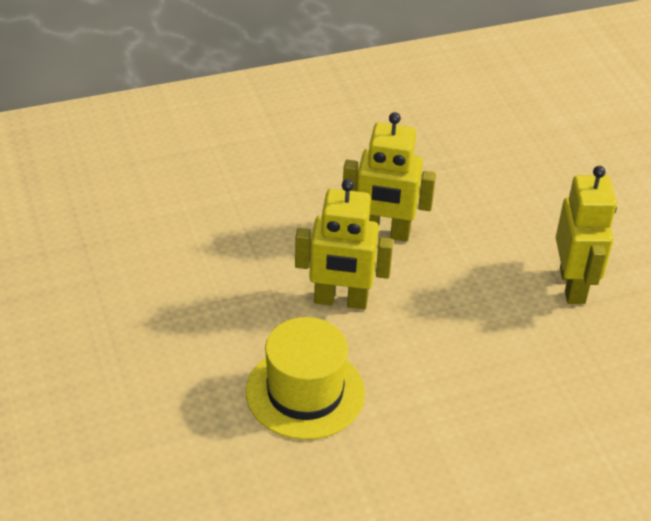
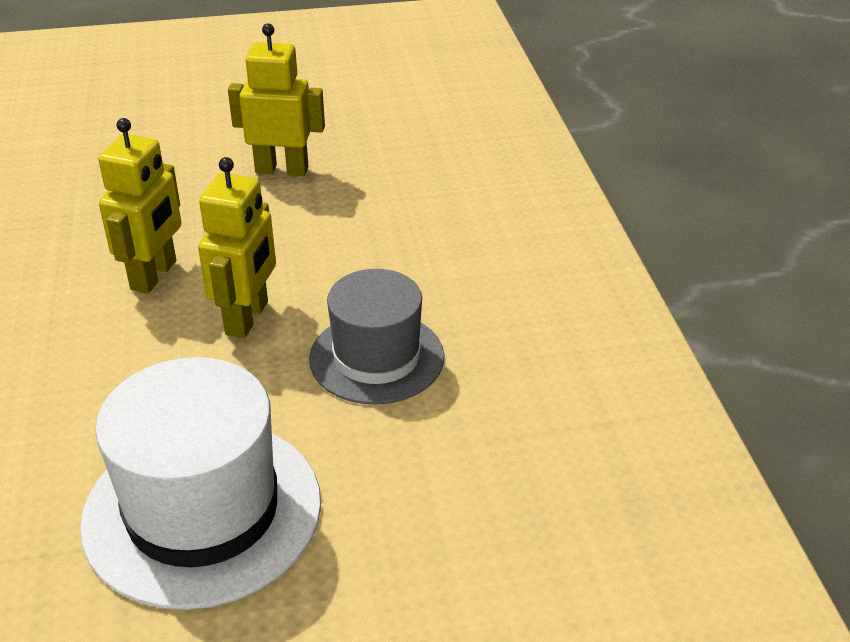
camera: 80 degrees left, 5 degrees down
yellow hat [246,317,365,440] -> grey hat [309,269,444,404]
none -> white hat [80,357,321,610]

